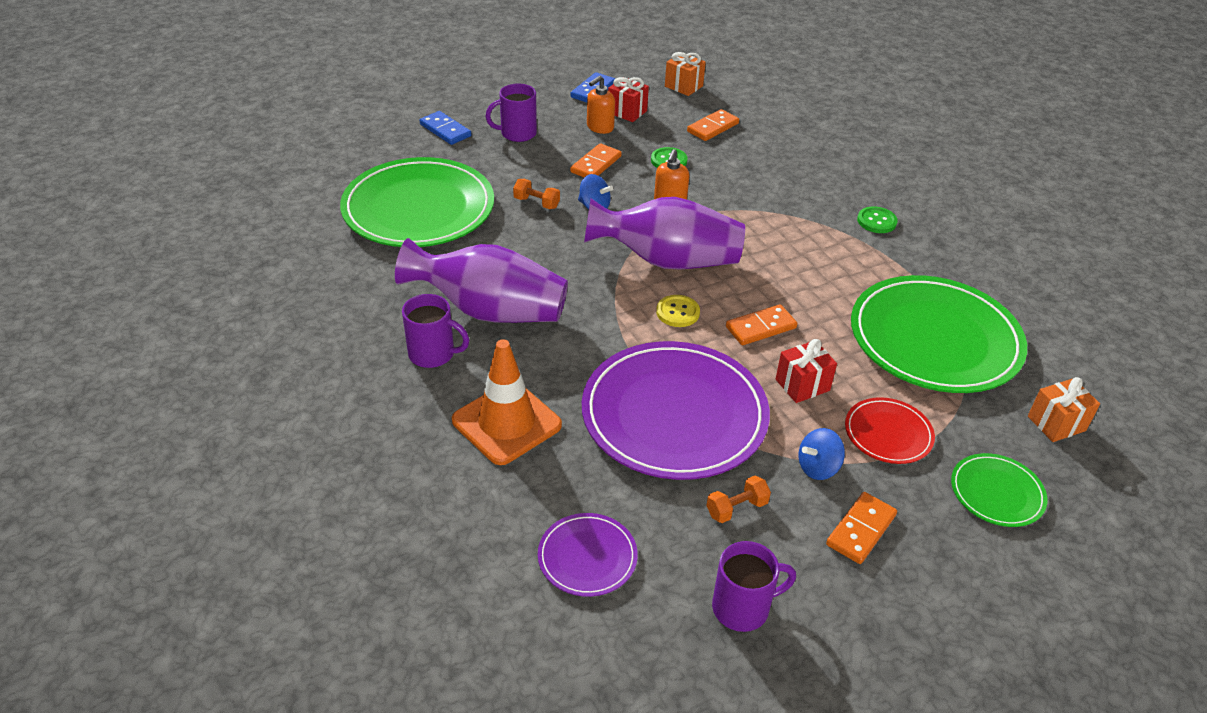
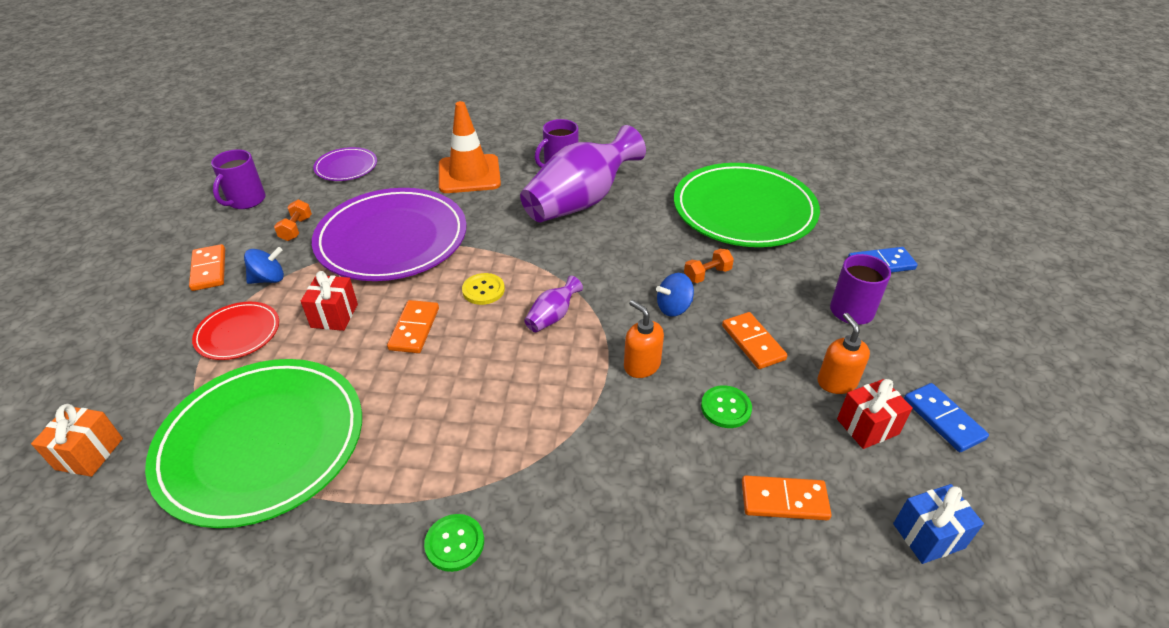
camera: 125 degrees right, 0 degrees up
purple vase [584,197,745,270] -> purple vase [524,276,583,332], size x0.42
orange gift [665,52,706,96] -> blue gift [893,484,984,564]
orange domino [687,109,739,141] -> orange domino turned 75 degrees counterclockwise [742,475,832,520]
blue spinning top [798,428,845,480] -> blue spinning top turned 60 degrees clockwise [244,247,284,284]
green plate [951,453,1047,527] -> none

